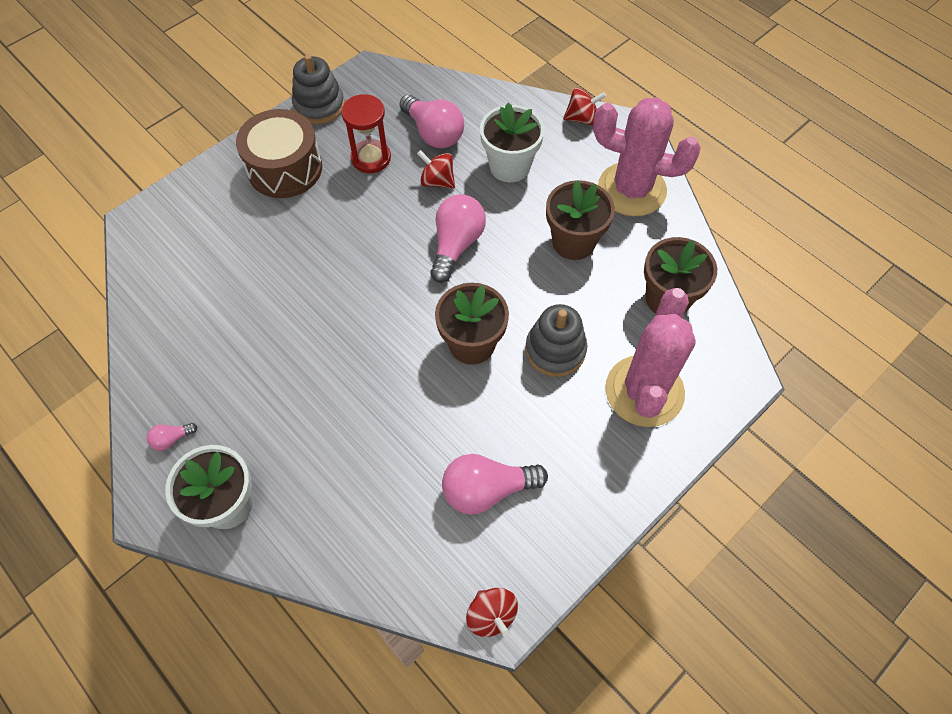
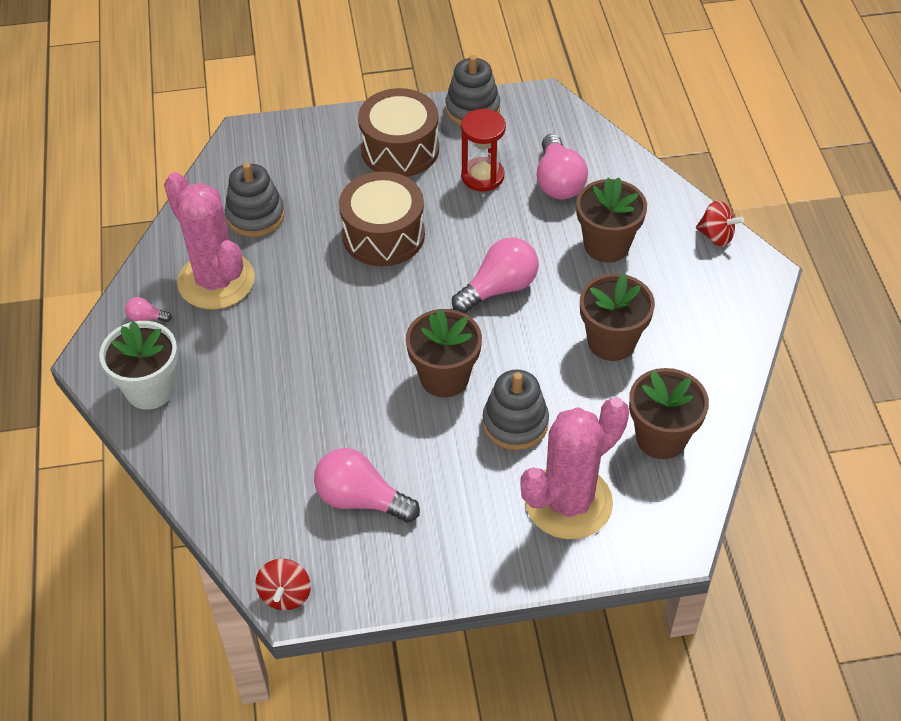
camera: 35 degrees right, 10 degrees down
red spinning top [417,150,455,189] -> none
white flower pot [480,103,545,182] -> brown flower pot [576,177,647,263]
pink cactus [593,97,701,216] -> pink cactus moved to [164,172,255,310]
none -> grey stacking toy [225,162,285,237]
none -> brown drum [339,172,425,266]

